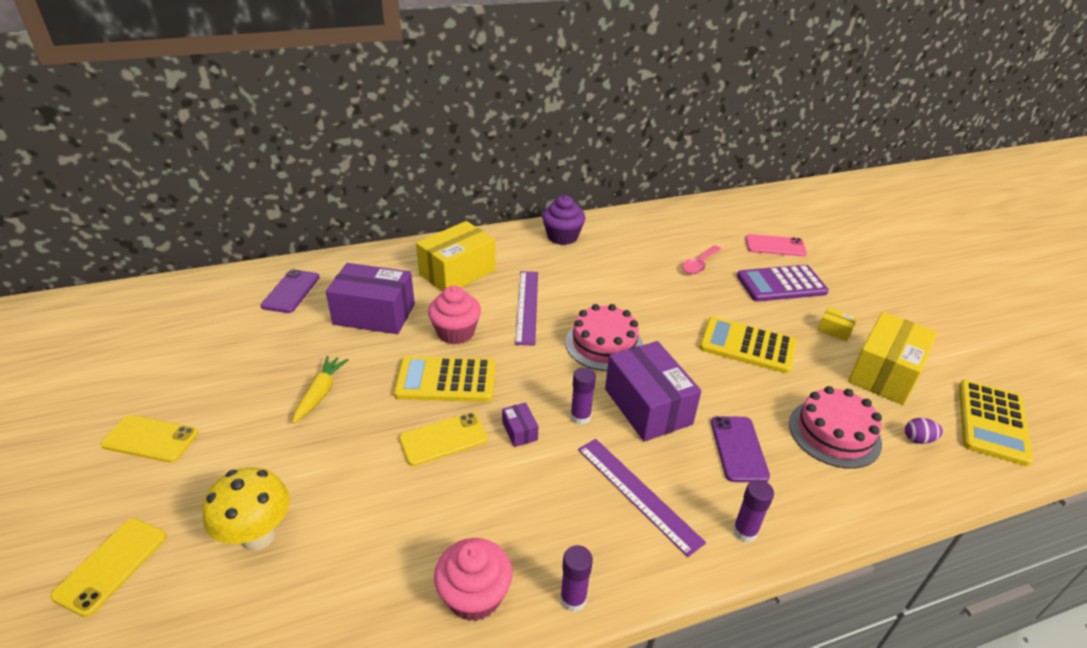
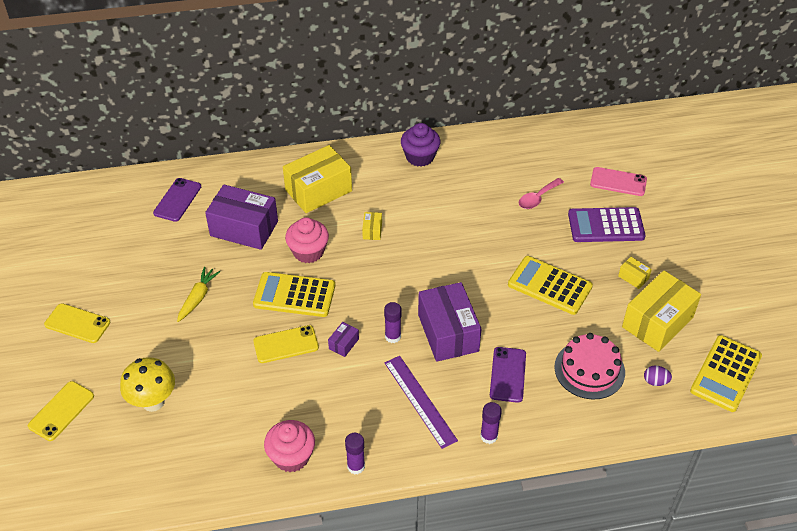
camera: 10 degrees right, 10 degrees up
purple box [502,402,539,447] -> purple box turned 45 degrees clockwise [328,322,359,357]
purple ruler [515,271,538,346] -> yellow box [362,212,382,240]
pink cake [565,304,643,371] -> none

